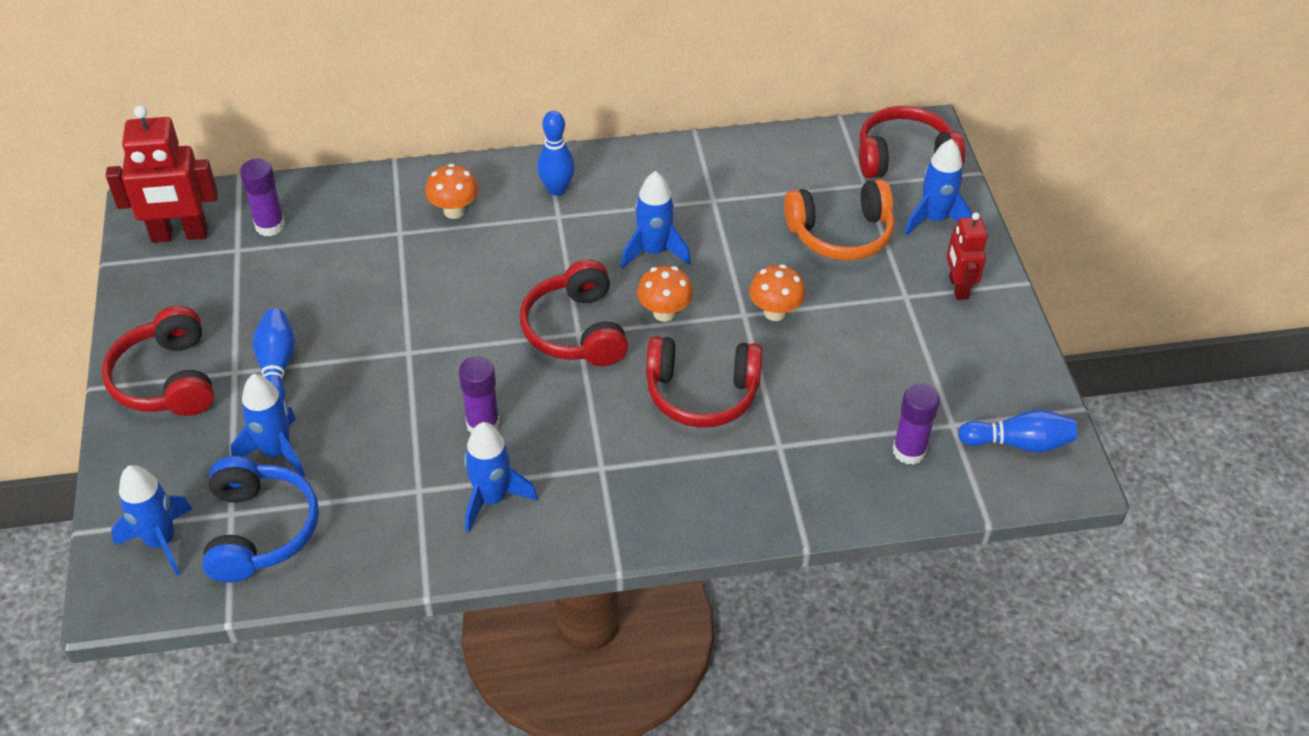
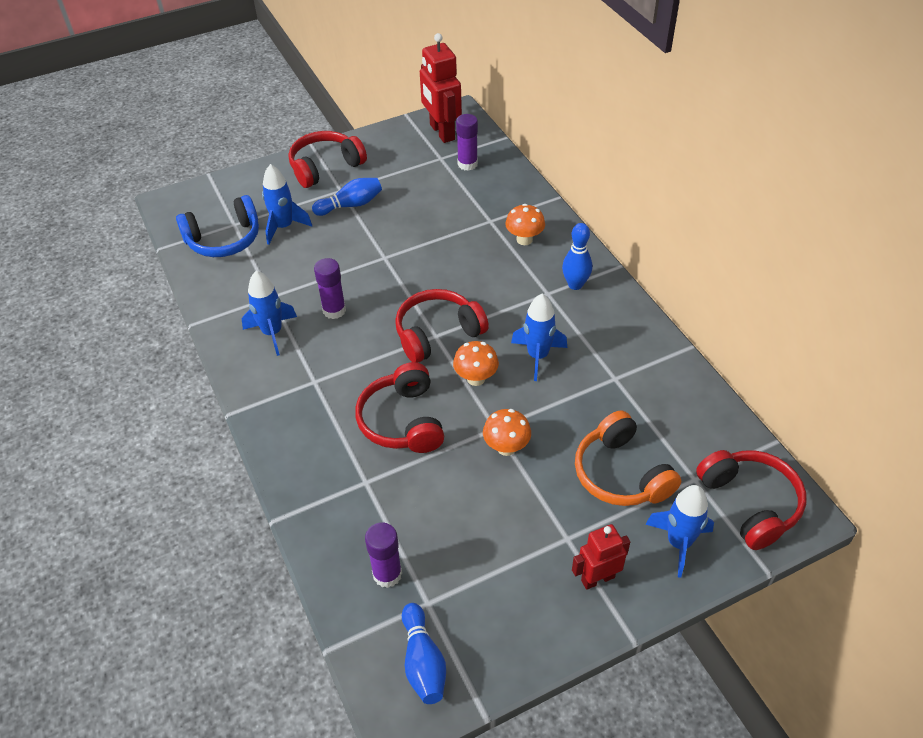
camera: 75 degrees right, 0 degrees up
blue rocket [111,465,192,576] -> none

